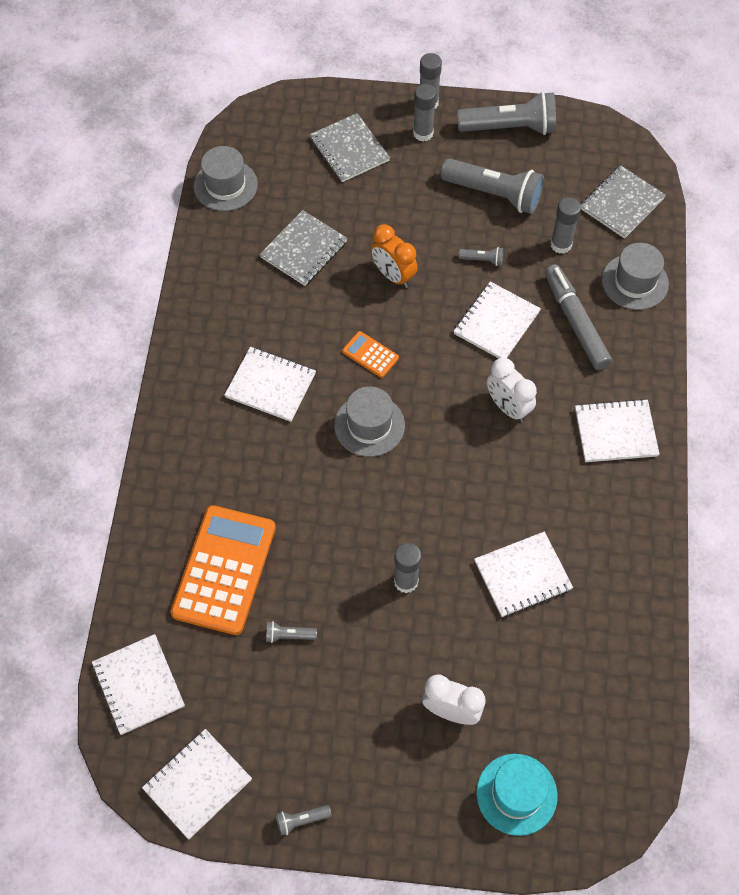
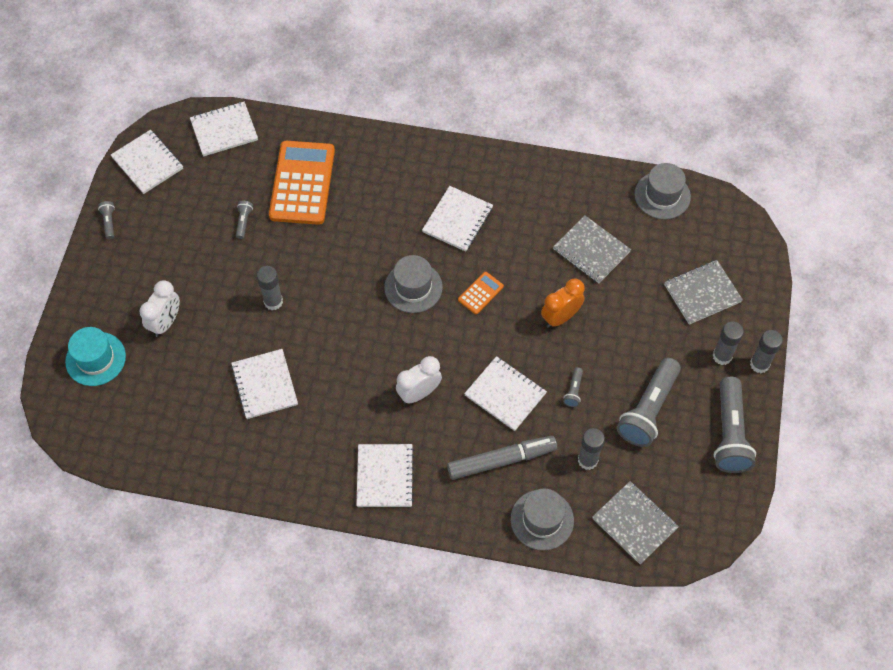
camera: 95 degrees right, 0 degrees up
orange calculator [171,505,276,635] -> orange calculator turned 105 degrees counterclockwise [269,141,335,225]

